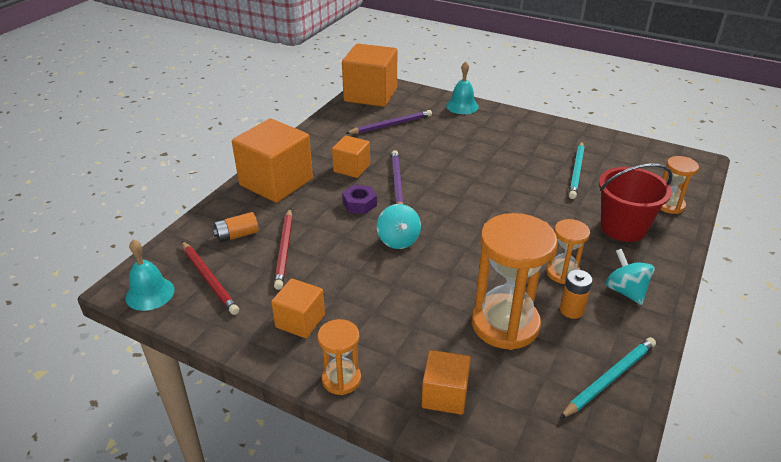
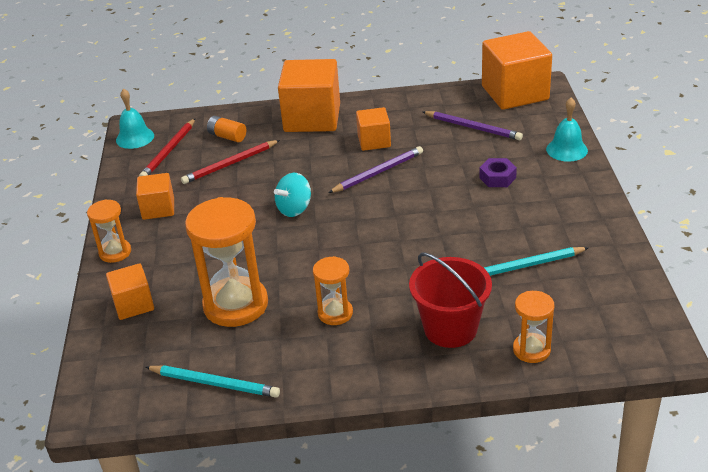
camera: 60 degrees right, 0 degrees up
purple nut [342,185,377,214] -> purple nut moved to [479,158,517,187]
orange battery [560,270,592,319] -> none
turquoise spinning top [606,249,655,305] -> none

